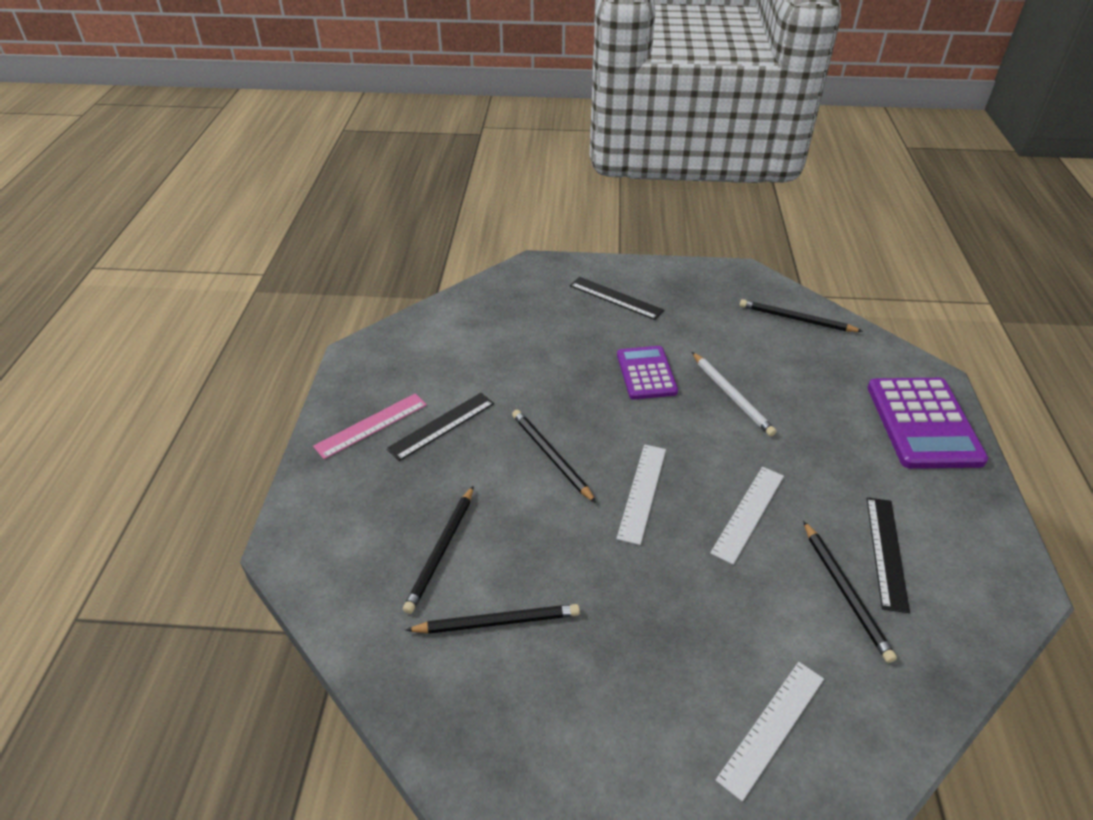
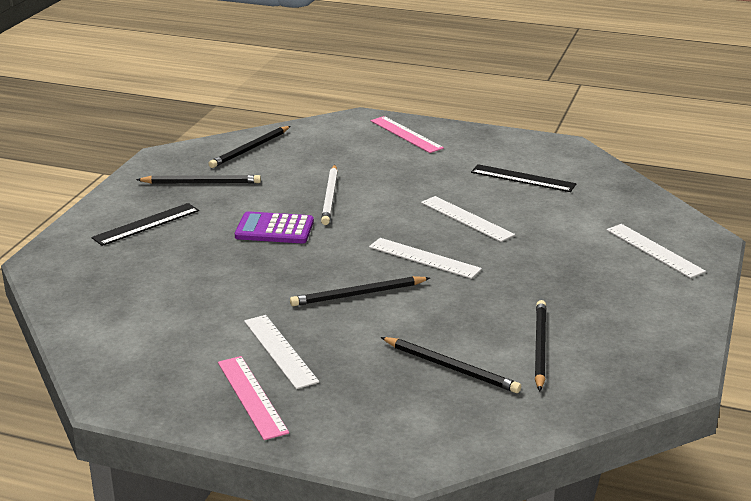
camera: 75 degrees left, 15 degrees down
black ruler [386,393,494,461] -> white ruler [244,315,319,389]
white pencil [692,352,776,436] -> white pencil turned 105 degrees clockwise [321,165,338,225]
black pencil [803,521,897,663] -> black pencil moved to [136,175,261,184]
purple calculator [867,378,988,469] -> pink ruler [370,116,444,153]

